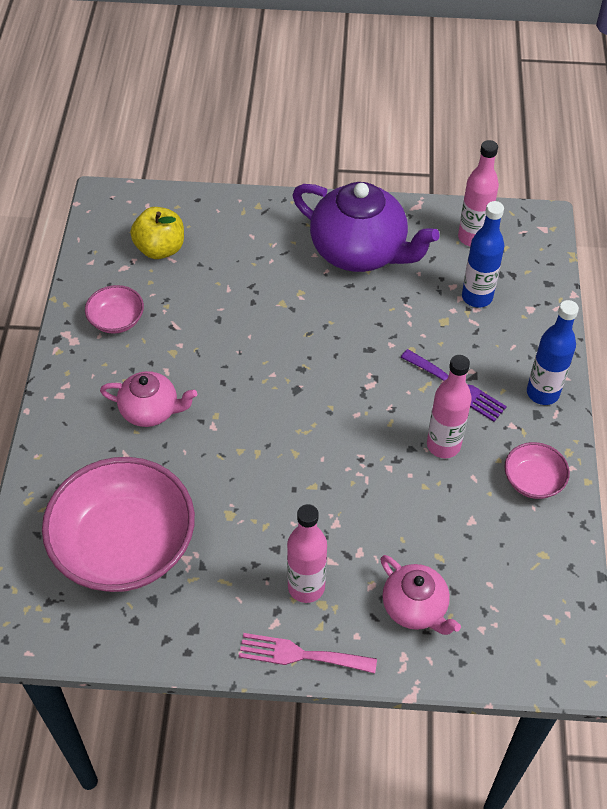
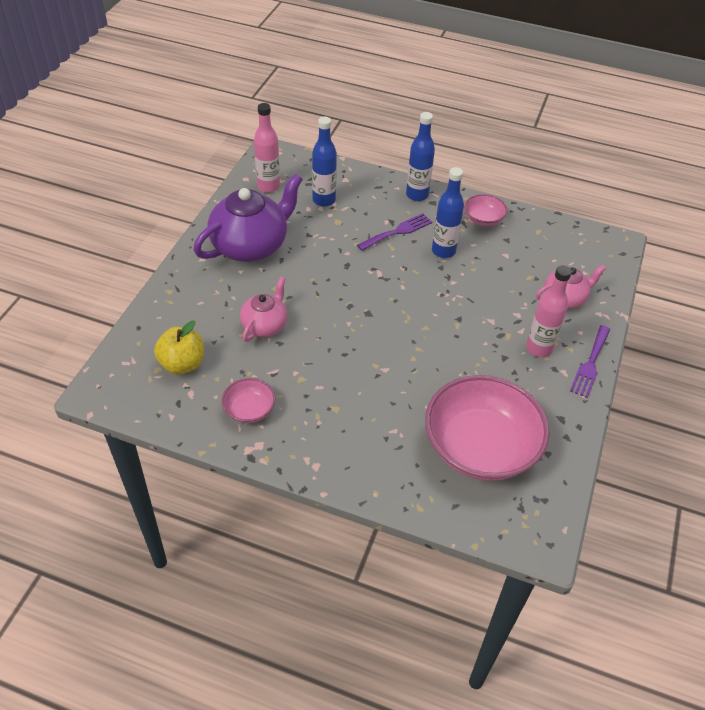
camera: 75 degrees left, 5 degrees down
pink teapot [100,371,197,427] -> pink teapot moved to [240,277,288,342]
pink fork [239,633,377,673] -> purple fork [570,325,610,398]
pink bottle [427,355,472,458] -> blue bottle [432,167,464,258]

